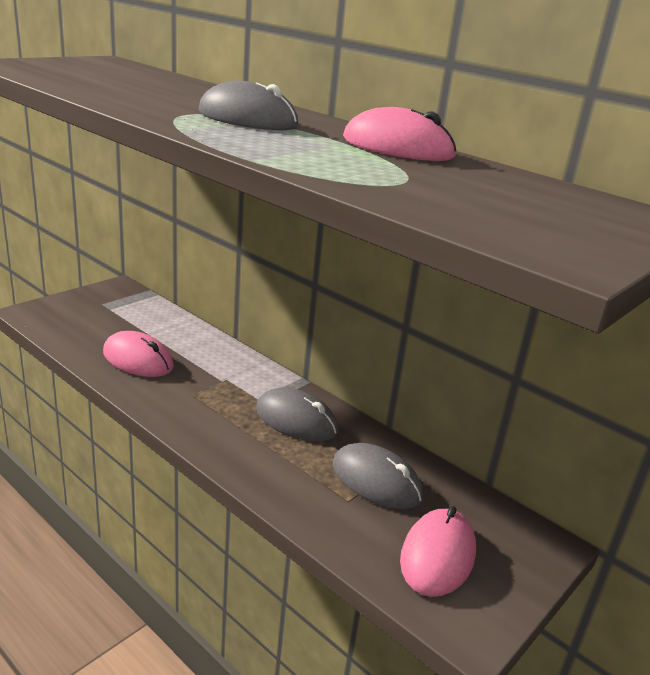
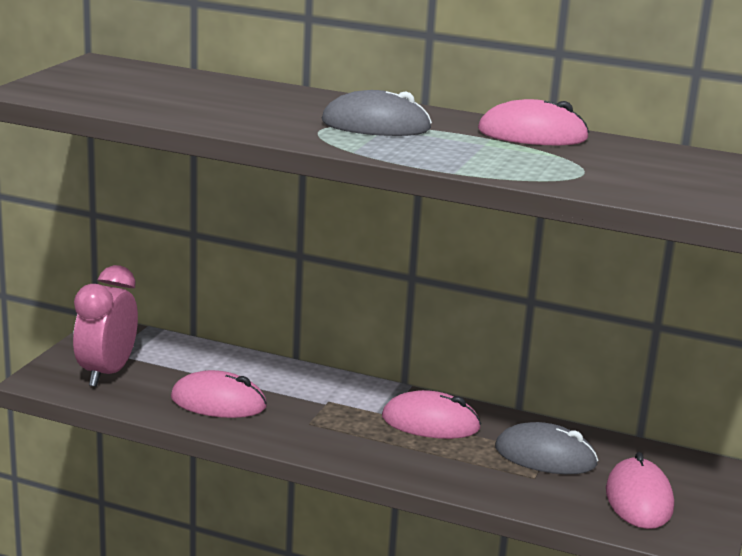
camera: 20 degrees left, 5 degrees down
grey mouse [256,388,338,442] -> pink mouse [382,390,481,439]
none -> pink clock [73,265,138,387]

